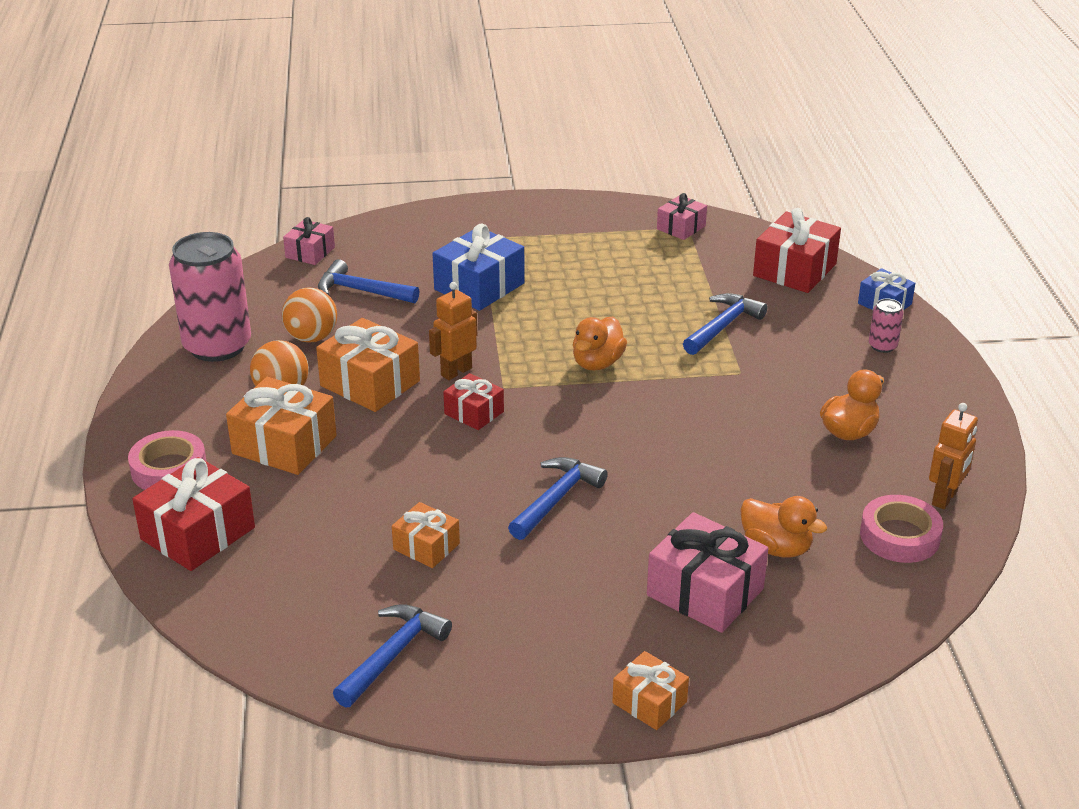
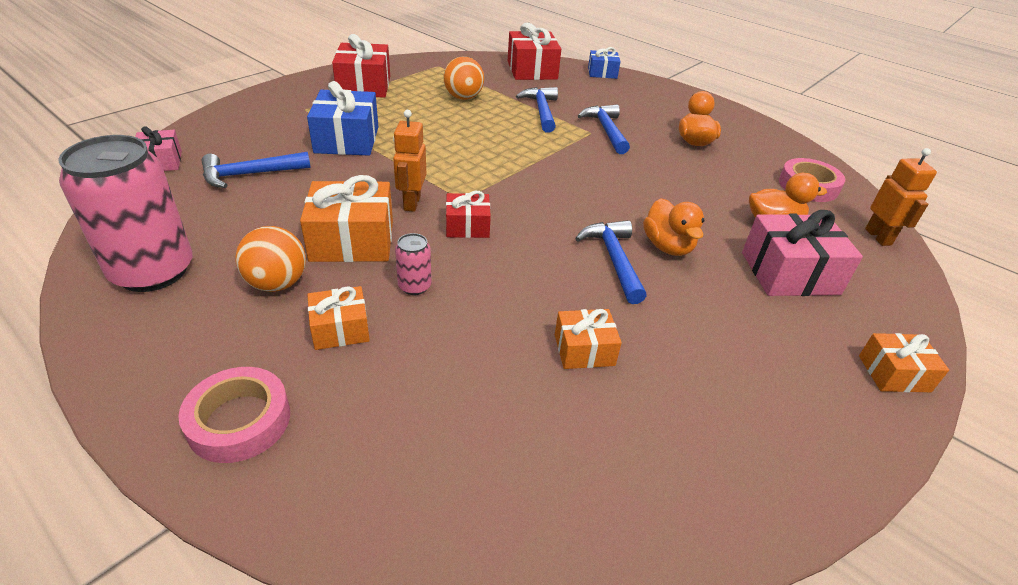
camera: 45 degrees left, 5 degrees up
red gift [132,457,255,571] -> red gift moved to [332,34,390,98]
orange gift [226,377,337,475] -> orange gift [307,286,370,350], size x0.58
orange ball [282,287,337,342] -> orange ball moved to [443,57,484,100]
blue hammer [333,604,452,708] -> blue hammer moved to [578,104,630,154]
orange duck [573,316,627,370] -> orange duck moved to [643,198,705,256]
pink gift [657,193,707,240] -> none
pink can [869,298,903,353] -> pink can moved to [395,233,432,295]
orange robot [929,403,978,509] -> orange robot moved to [865,148,937,246]

